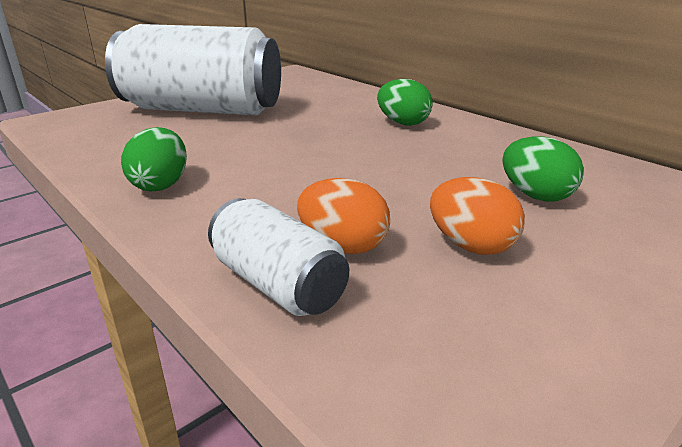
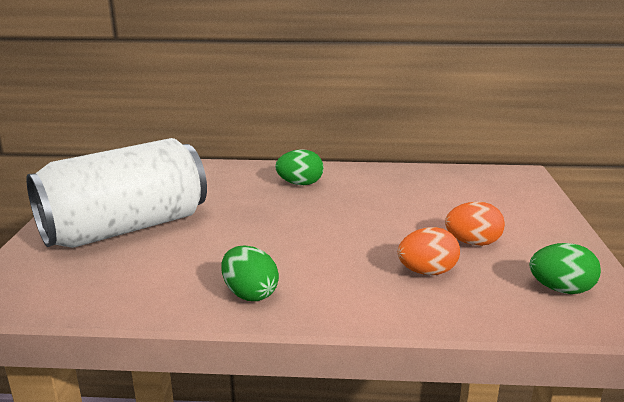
camera: 45 degrees left, 5 degrees down
white can [208,198,349,316] -> none
green egg [502,136,584,202] -> green egg moved to [529,243,601,294]

